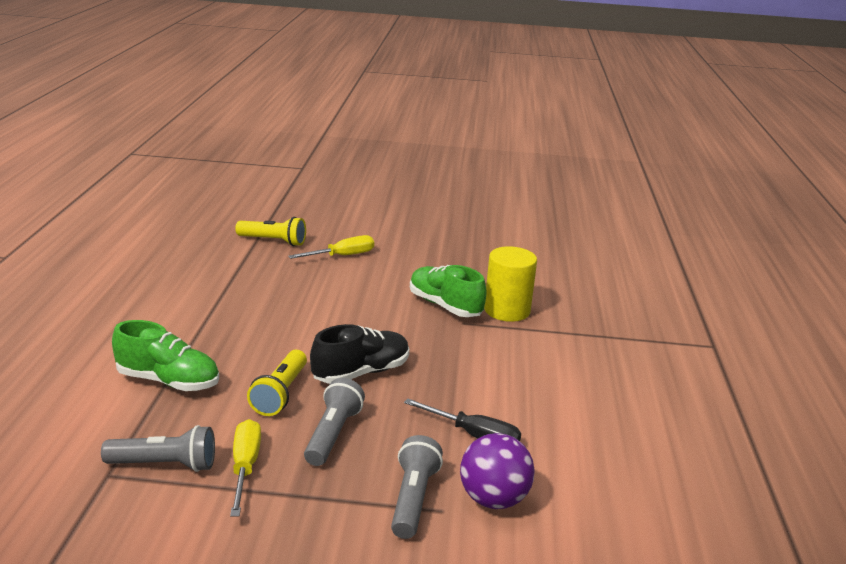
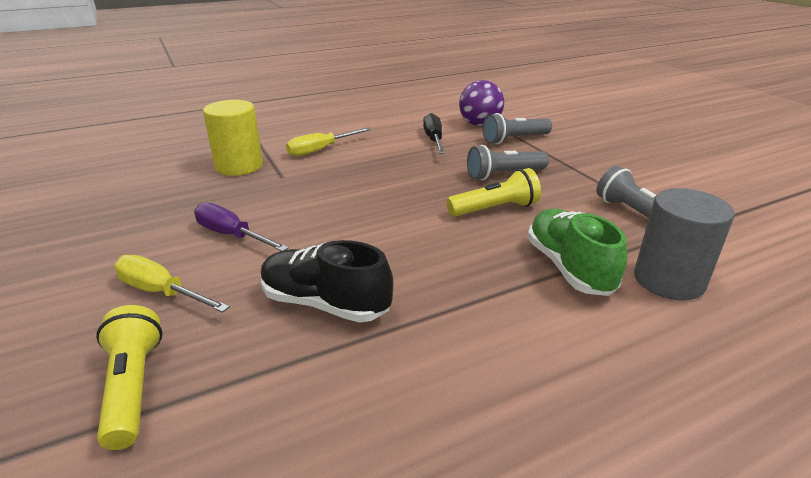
camera: 120 degrees left, 5 degrees up
yellow screwdriver [230,419,261,517] -> yellow screwdriver moved to [286,128,371,157]
black shoe [310,324,409,384] -> black shoe moved to [261,240,394,323]
green shoe [410,265,487,317] -> none
none -> purple screwdriver [194,202,289,251]
none -> grey cylinder [634,188,735,301]

